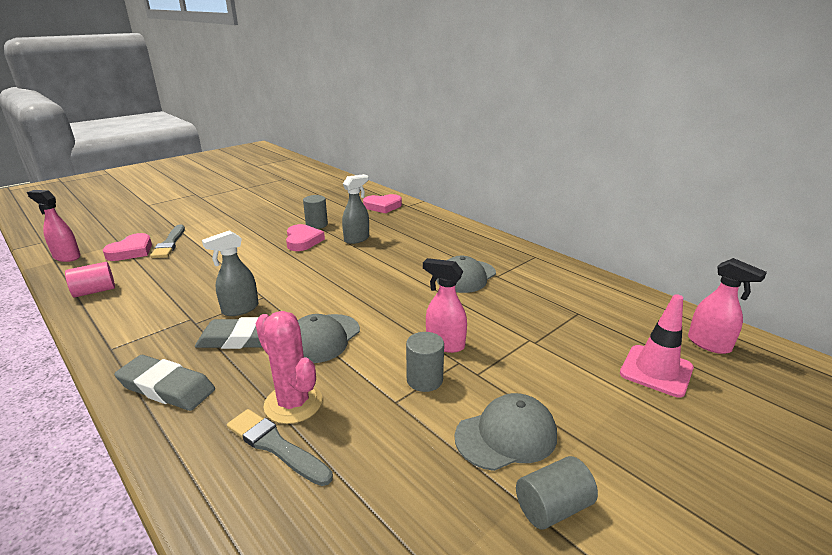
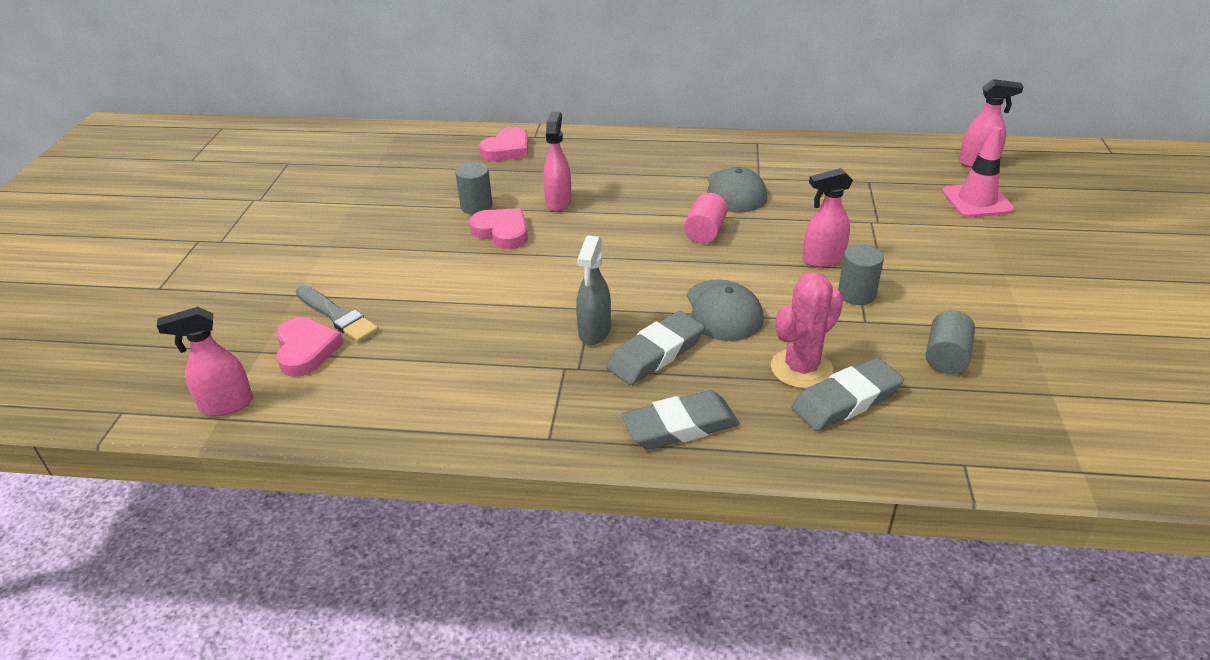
camera: 40 degrees left, 10 degrees up
pink cylinder [65,262,115,297] -> pink cylinder moved to [684,193,728,244]
grey brush [227,409,333,486] -> grey eraser [791,358,904,431]
pink cactus [256,311,322,424] -> pink cactus turned 45 degrees counterclockwise [771,272,844,389]
grey spray bottle [342,174,369,244] -> pink spray bottle [543,112,572,212]
grey cap [455,393,557,471] -> none
grey cylinder [516,456,598,530] -> grey cylinder moved to [926,310,975,374]

